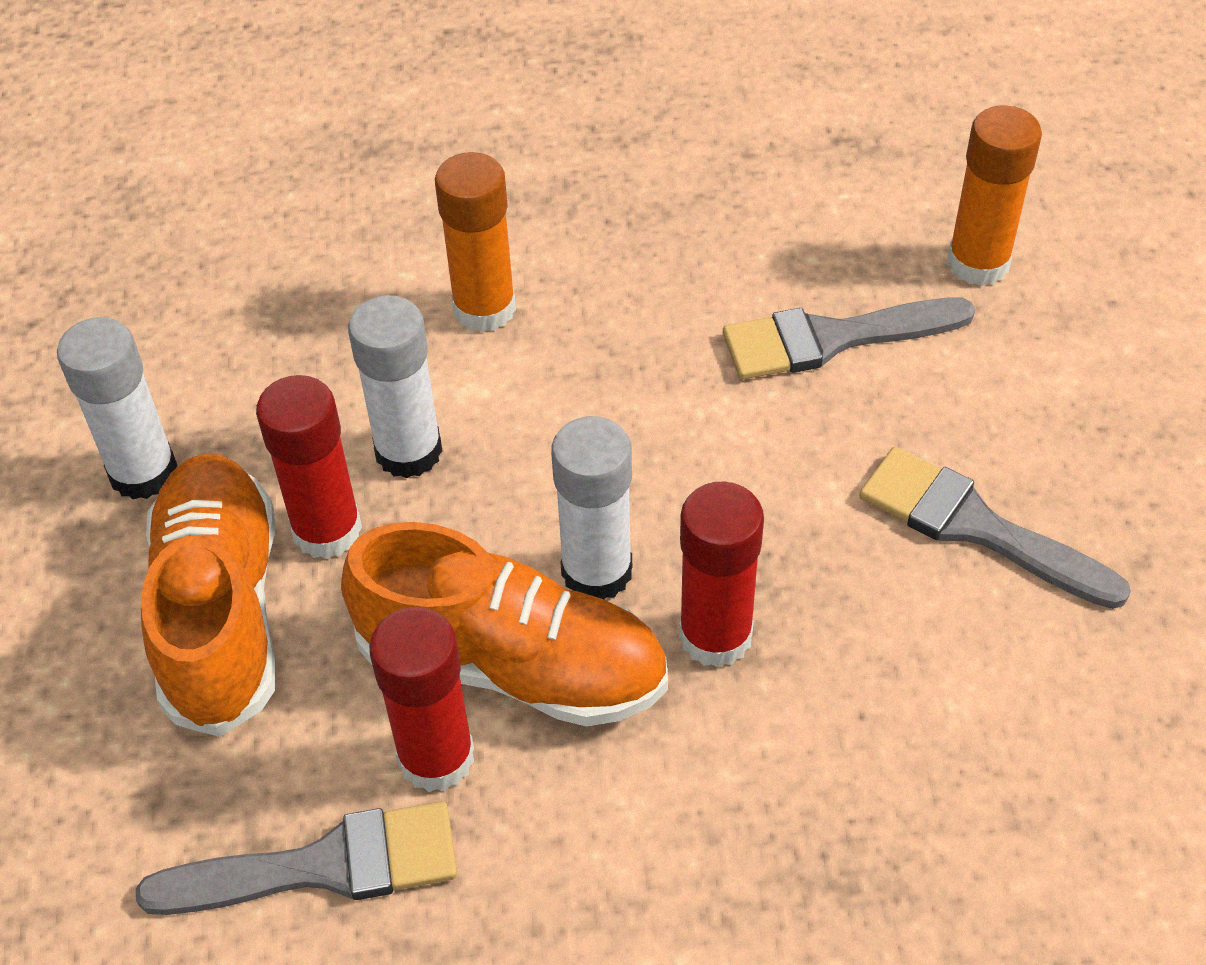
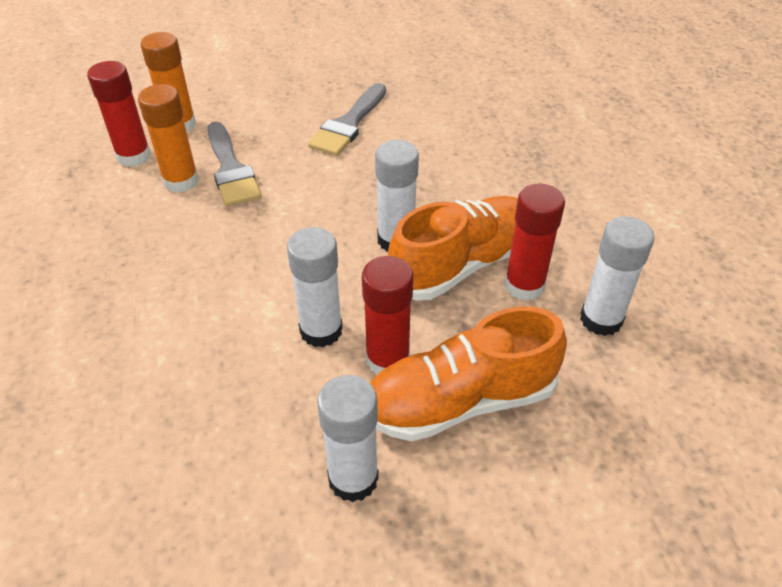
camera: 100 degrees left, 5 degrees down
grey brush [136,801,457,915] -> white glue stick [580,216,655,336]
orange shoe [341,522,668,727] -> orange shoe turned 45 degrees clockwise [388,196,518,301]
orange glue stick [435,152,516,332] -> orange glue stick moved to [138,84,199,193]
red glue stick [679,482,764,668] -> red glue stick moved to [87,61,151,167]

